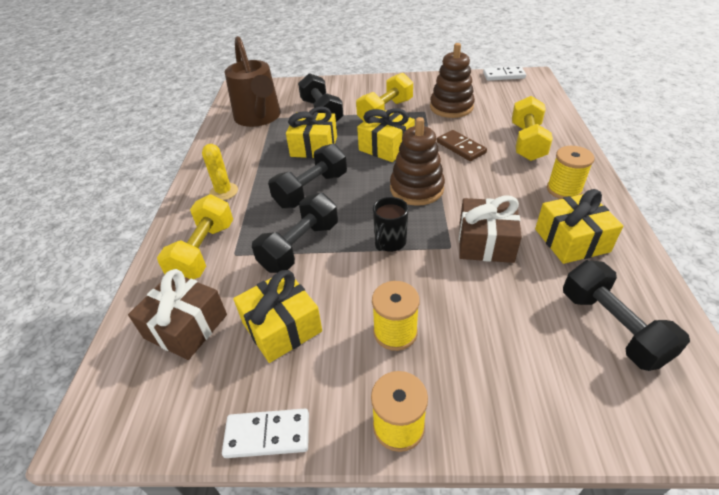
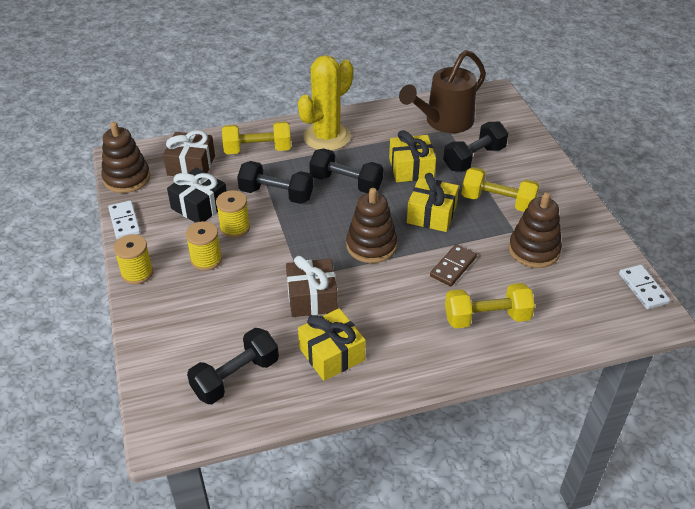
camera: 70 degrees right, 0 degrees up
yellow cactus [202,144,238,200] -> yellow cactus [298,55,353,151], size x1.99
yellow gift [233,270,322,363] -> black gift [167,168,226,223]
black mug [373,197,409,252] -> none
yellow spool [547,146,594,199] -> yellow spool moved to [216,190,250,238]
none -> brown stacking toy [101,122,150,193]

